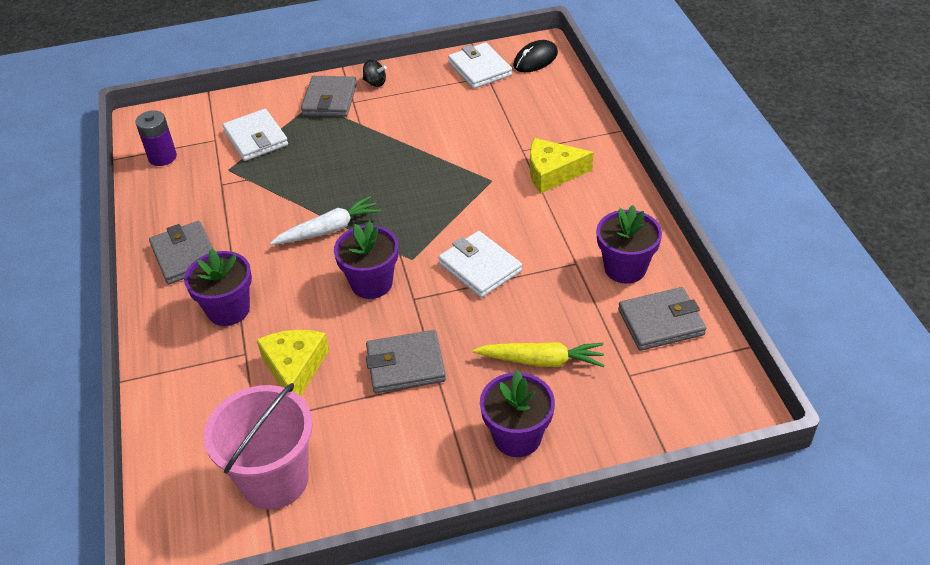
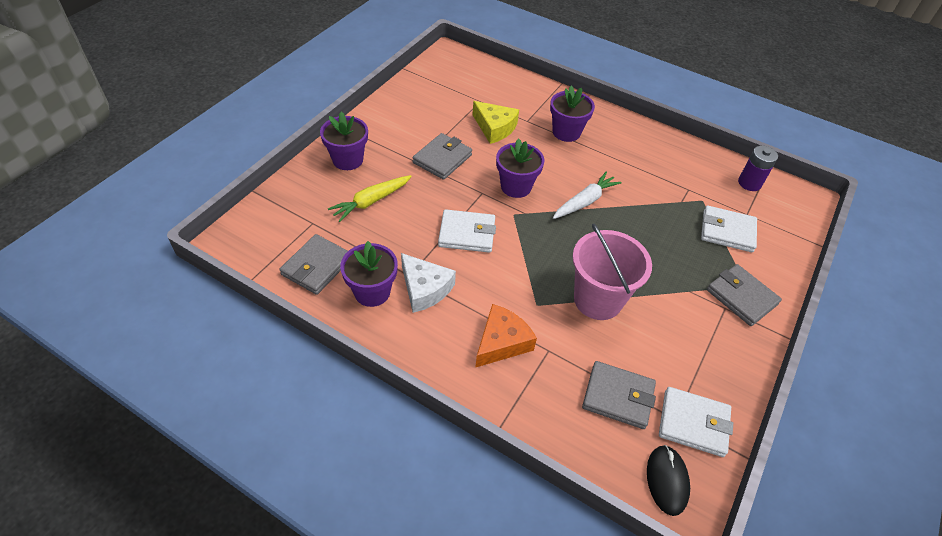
camera: 130 degrees right, 5 degrees up
grey wallet [149,221,213,284] -> grey wallet moved to [582,361,656,429]
pink bucket [204,383,313,509] -> pink bucket moved to [572,224,652,320]
white carrot [270,196,381,245] -> white carrot turned 150 degrees counterclockwise [553,172,622,219]
black spinning top [363,60,387,87] -> none
yellow cheese [530,138,593,193] -> orange cheese [475,304,537,368]
none -> white cheese [401,253,456,313]

